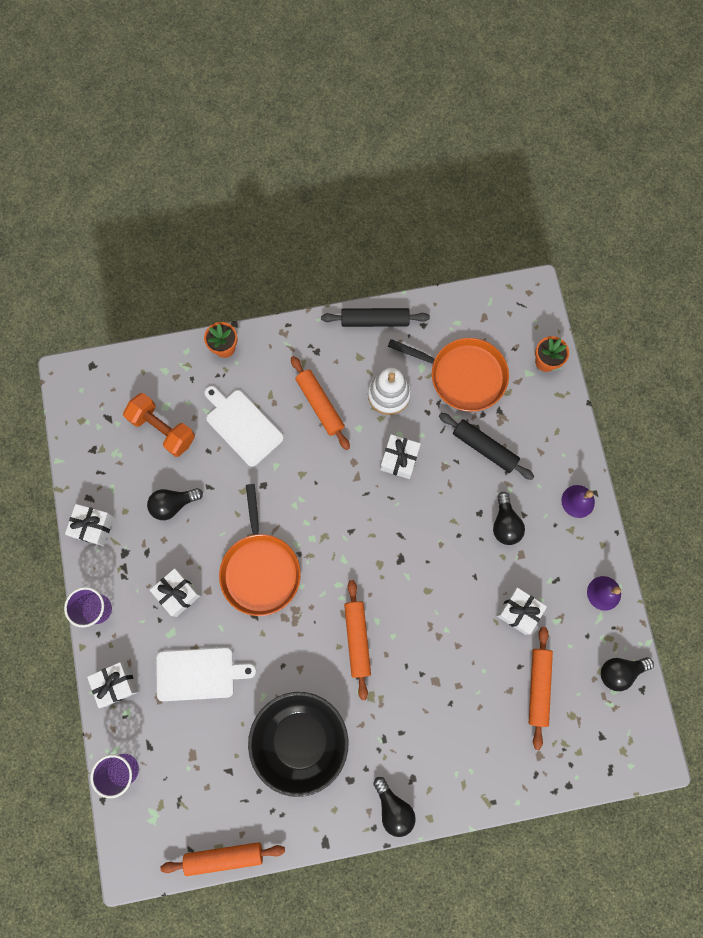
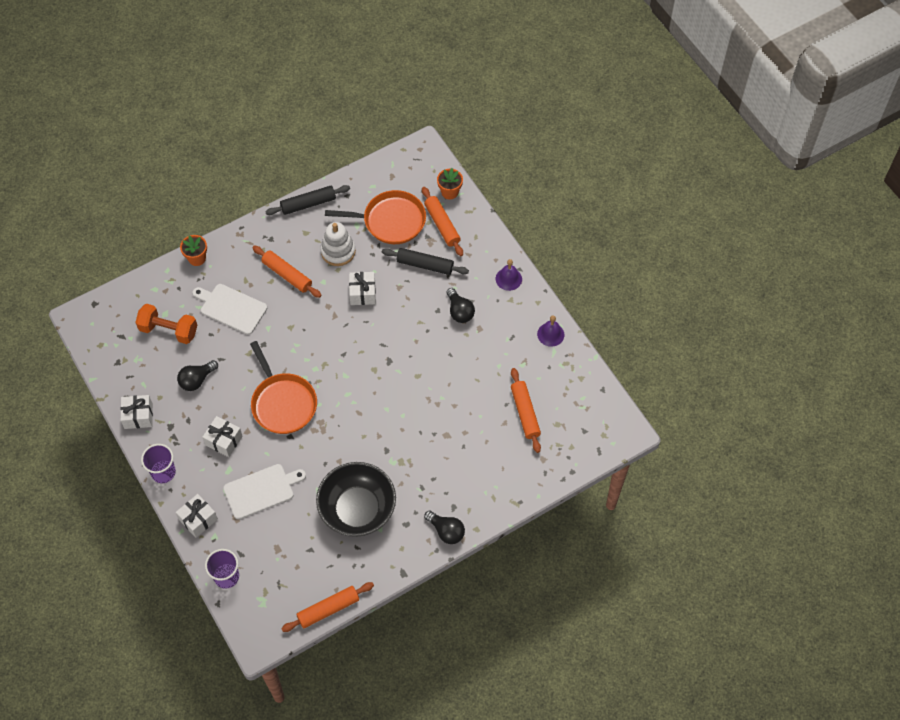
camera: 20 degrees left, 15 degrees down
orange rolling pin [344,580,371,700] -> orange rolling pin moved to [422,187,463,256]
white gift [496,588,547,635] -> none
black light bulb [601,657,654,691] -> none

